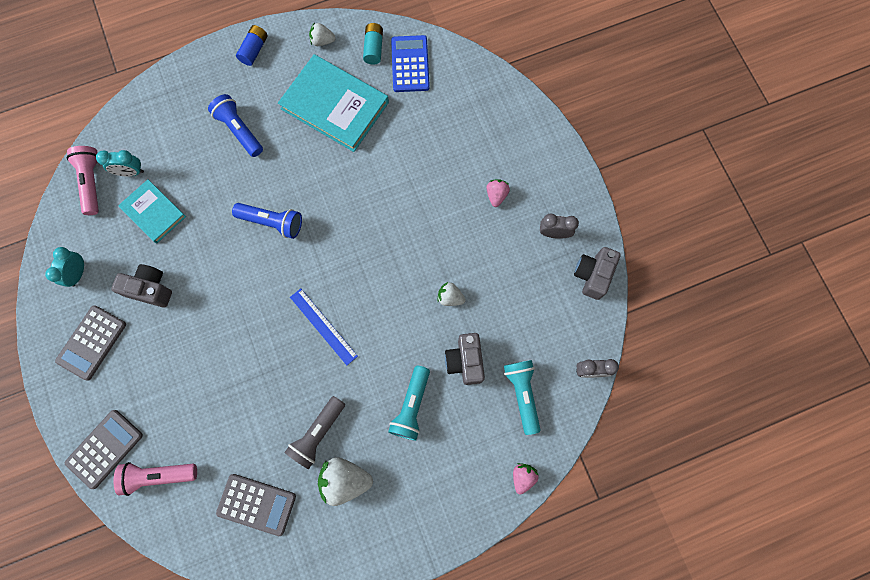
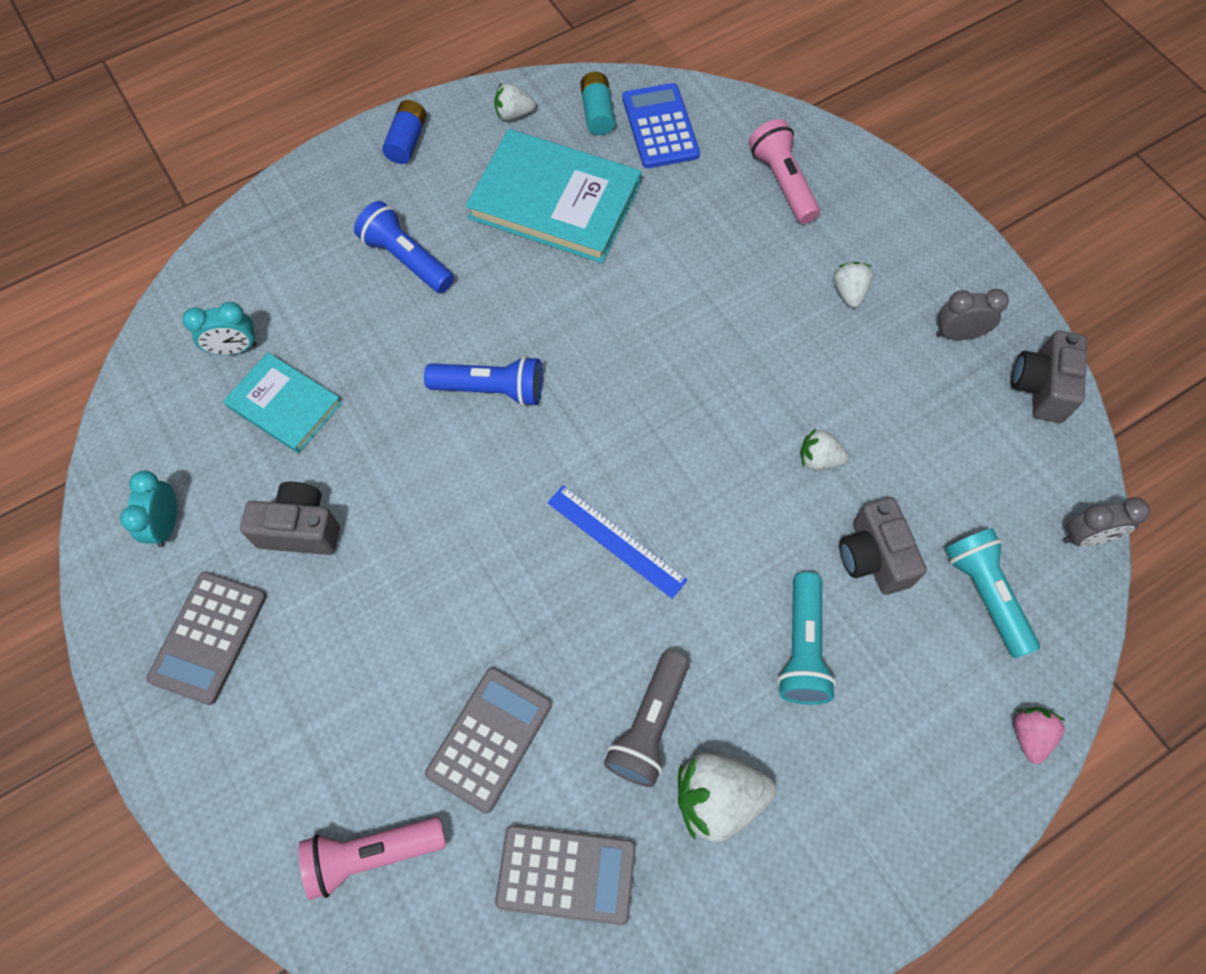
camera: 10 degrees left, 10 degrees down
grey calculator [65,410,143,489] -> grey calculator moved to [425,667,552,813]
pink flashlight [67,146,99,215] -> pink flashlight moved to [749,119,820,224]
pink strawberry [486,179,510,207] -> white strawberry [833,262,873,308]

